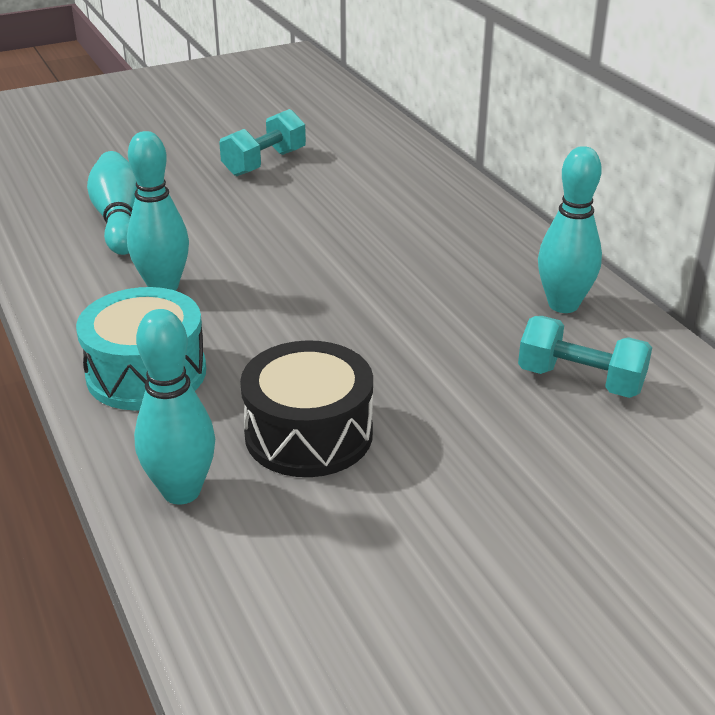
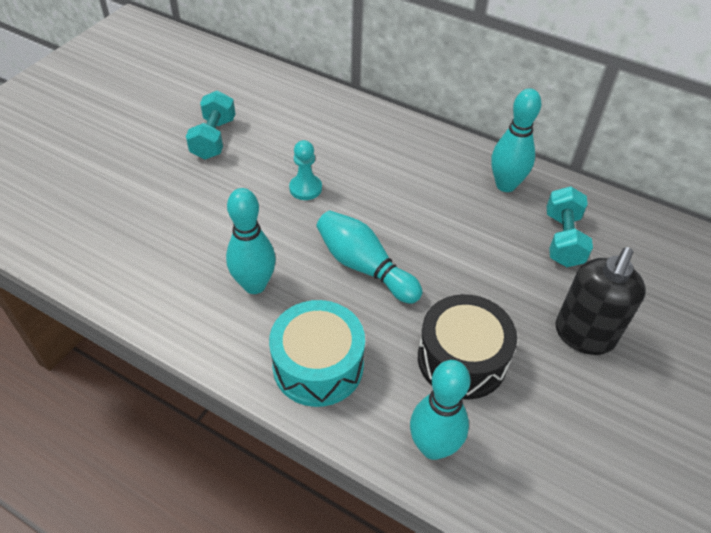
camera: 35 degrees left, 15 degrees up
turquoise bowling pin [87,151,138,255] -> turquoise bowling pin moved to [316,211,422,304]
turquoise dumbbell [518,316,652,398] -> turquoise dumbbell turned 75 degrees counterclockwise [546,186,593,267]
none -> turquoise pawn [289,140,322,200]
none -> black soap dispenser [555,247,646,355]

